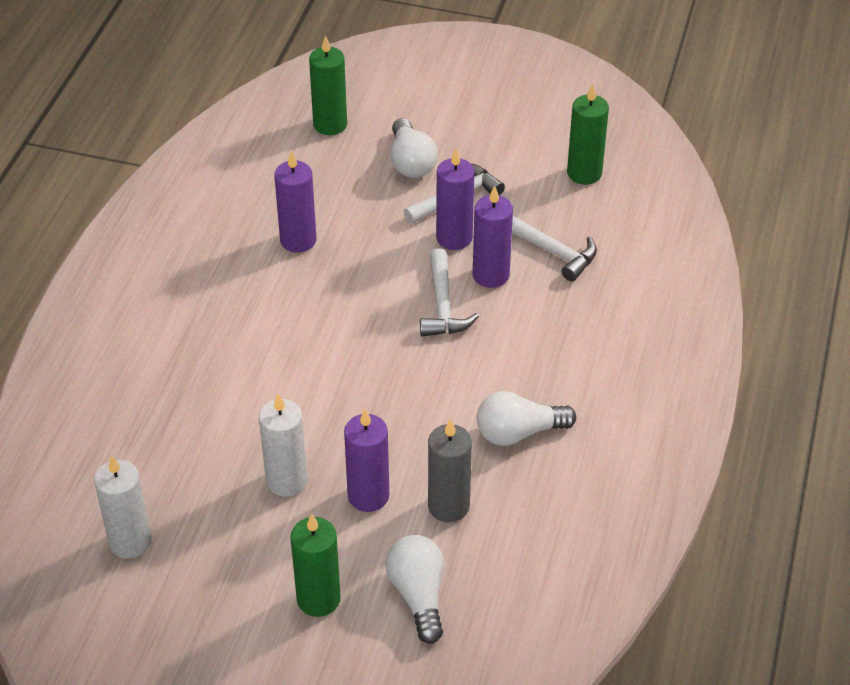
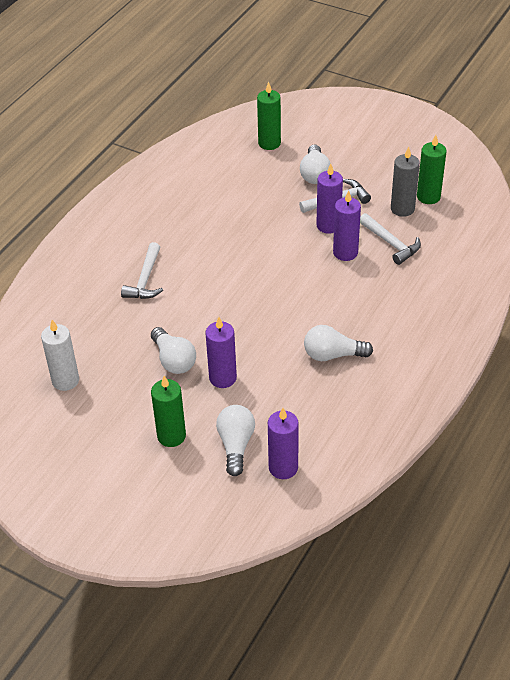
camera: 15 degrees right, 0 degrees up
white candle [259,393,307,497] -> white light bulb [151,327,196,374]
purple candle [274,151,316,253] -> purple candle moved to [268,408,299,479]
white hammer [420,248,479,337] -> white hammer moved to [121,242,163,299]
grey candle [428,419,472,522] -> grey candle moved to [391,147,420,217]

